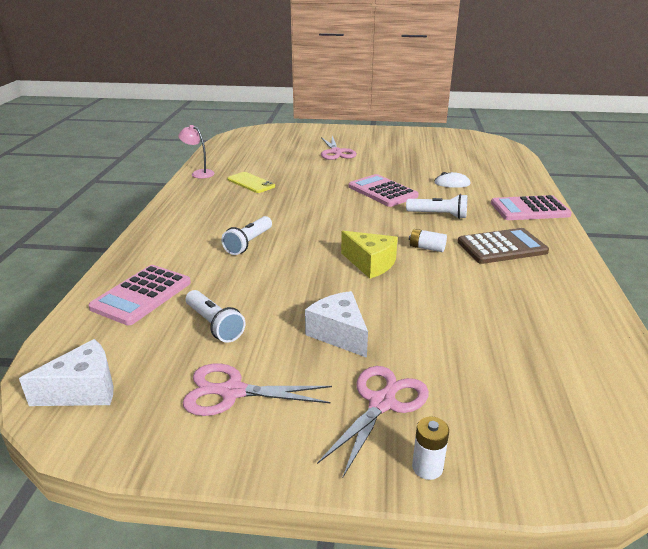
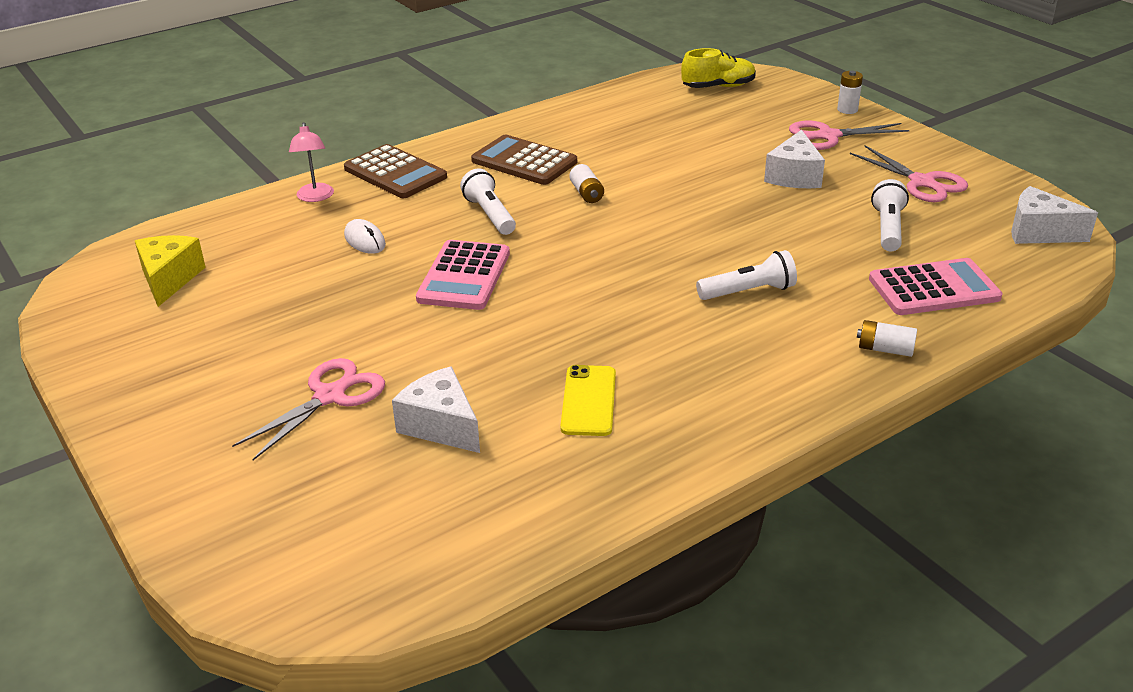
camera: 130 degrees left, 5 degrees up
pink lamp [178,125,214,179] -> pink lamp moved to [289,122,334,202]
yellow cheese [341,231,398,279] -> yellow cheese moved to [135,235,206,307]
pink calculator [491,195,572,220] -> brown calculator [344,144,447,198]
none -> white cheese [392,366,480,453]
none -> yellow shoe [681,48,756,88]
none -> white battery [857,320,917,357]

